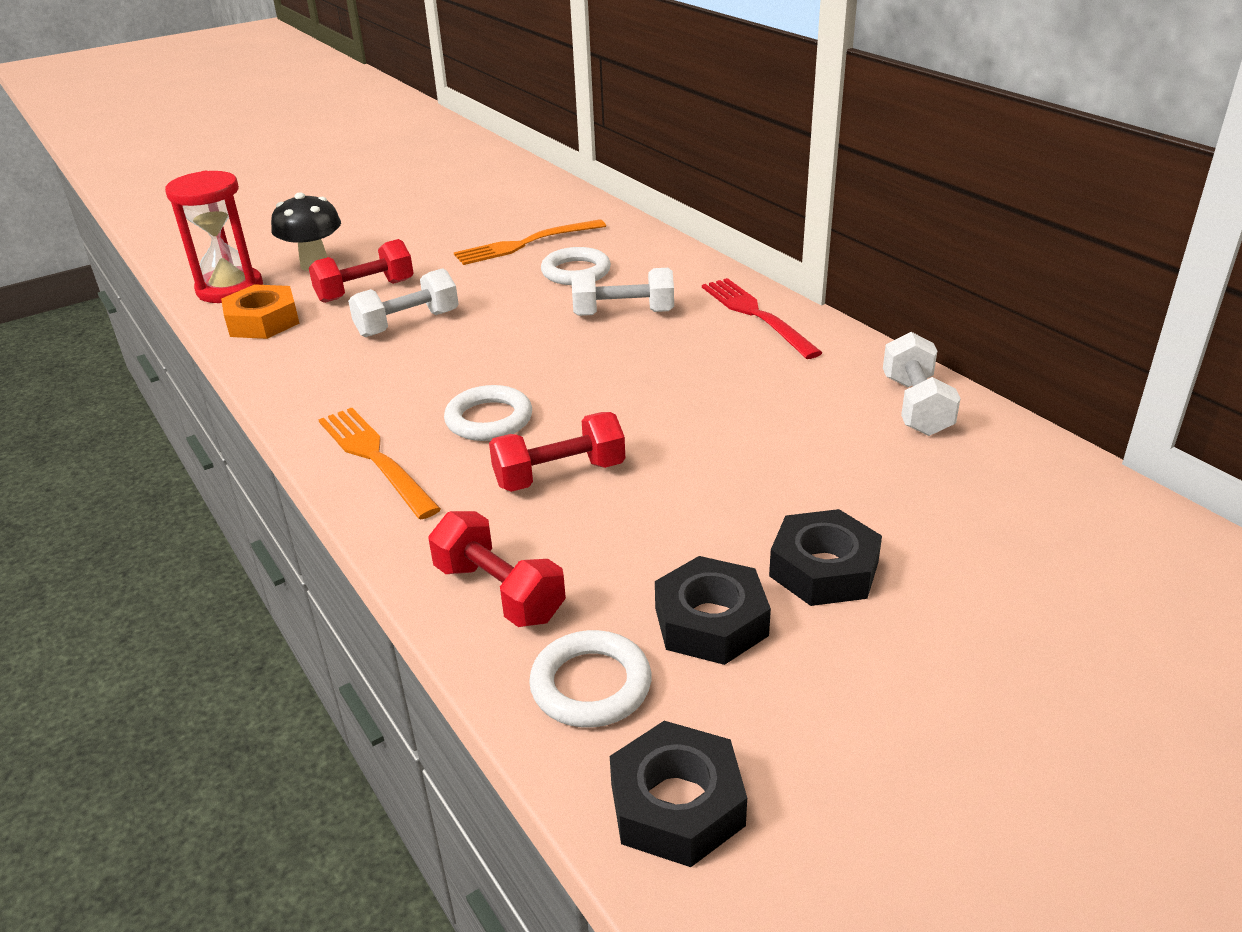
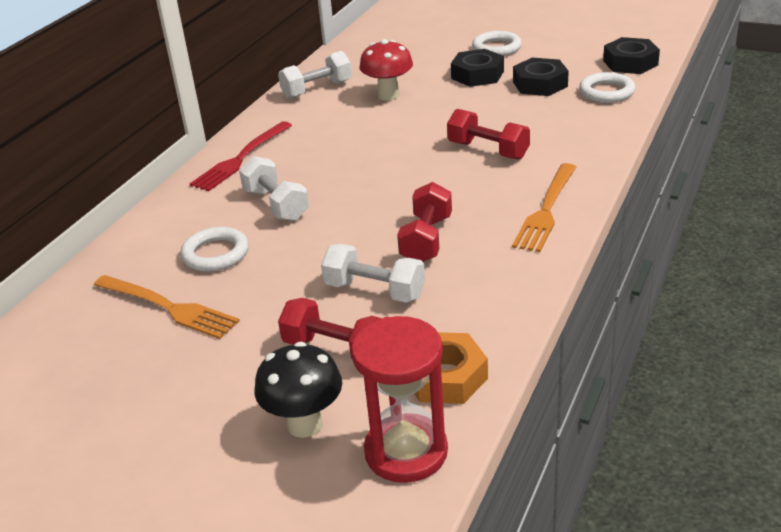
camera: 120 degrees left, 0 degrees up
red dumbbell [428,511,566,627] -> red dumbbell moved to [397,182,452,262]
white ring [444,385,532,441] -> white ring moved to [472,31,522,56]
none -> red mushroom [360,39,413,101]

